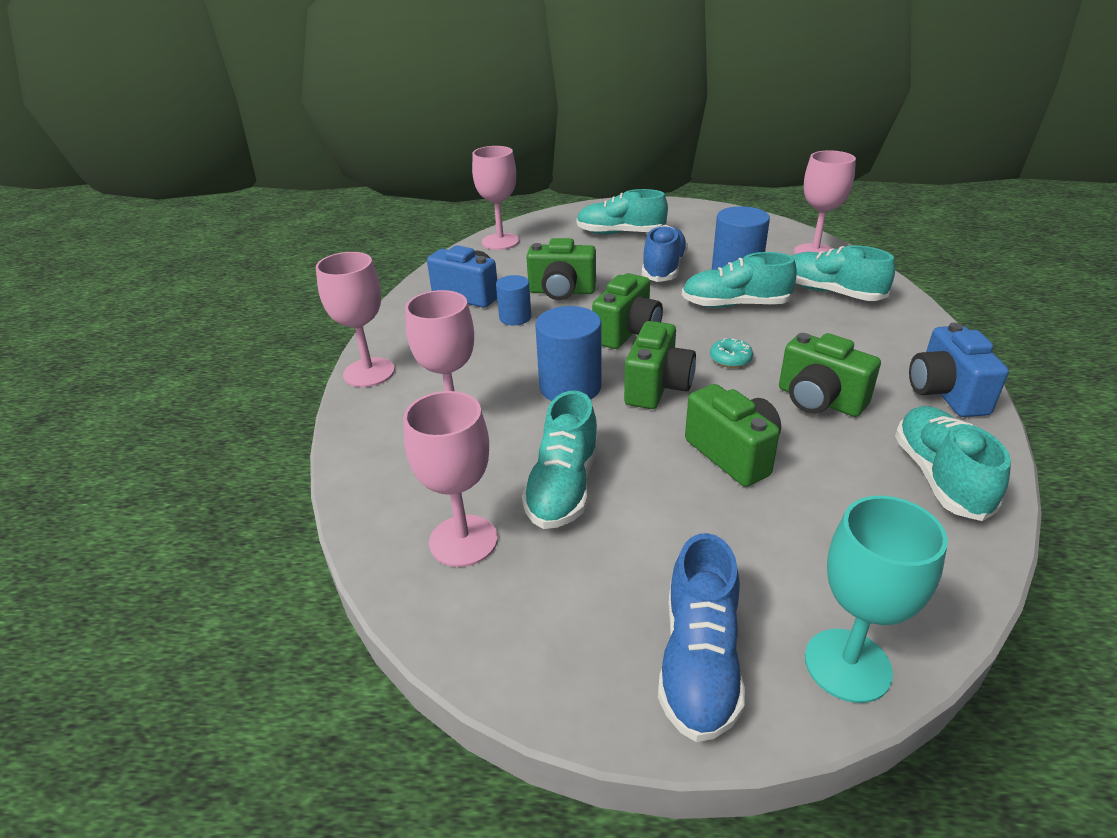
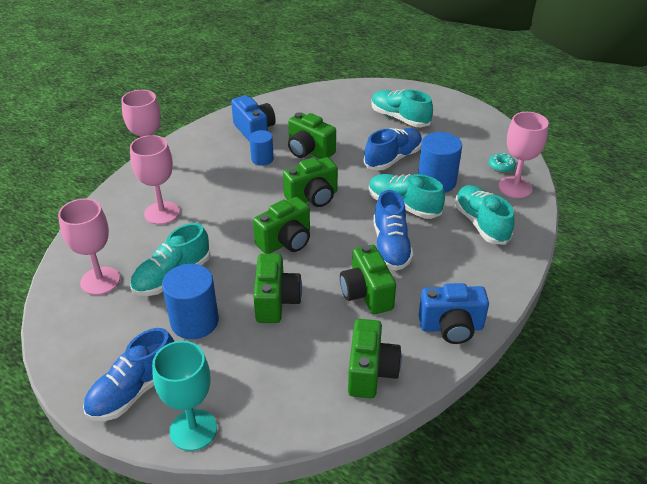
camera: 30 degrees right, 5 degrees up
pink goblet [472,146,519,250] -> none
blue cylinder [535,306,602,401] -> blue cylinder moved to [162,264,219,339]
turquoise donut [710,338,753,368] -> turquoise donut moved to [489,153,516,173]
turquoise shoe [895,406,1011,521] -> green camera [348,319,402,398]
blue camera [909,323,1009,417] -> blue camera turned 120 degrees counterclockwise [419,283,489,344]
none -> blue shoe [373,190,413,271]

